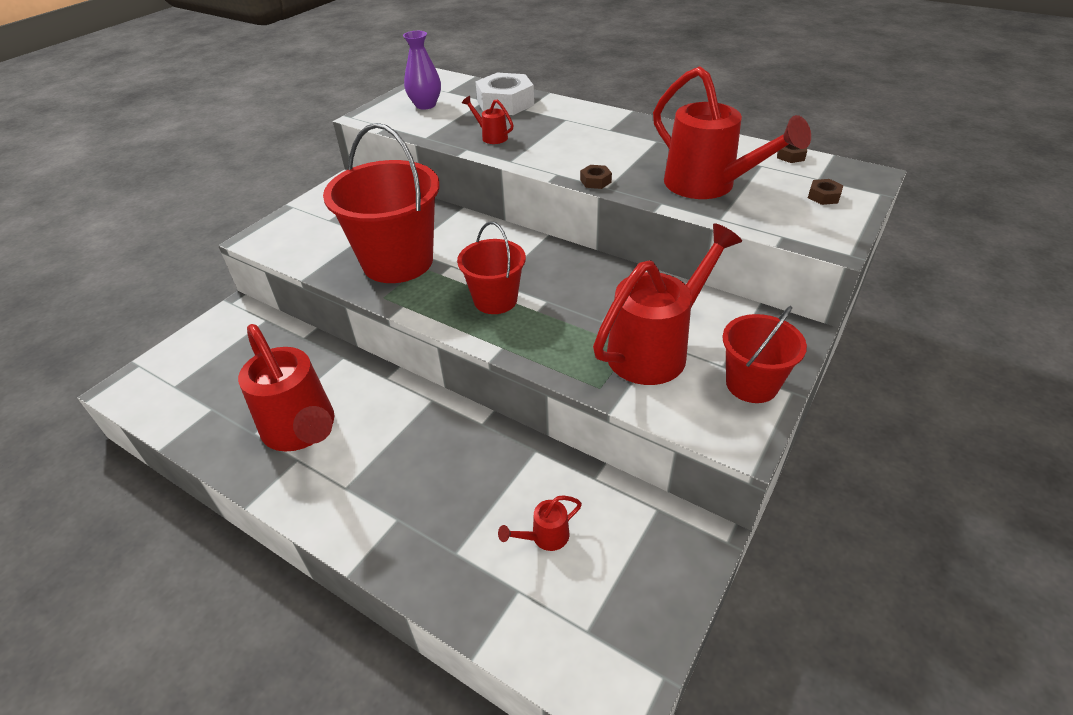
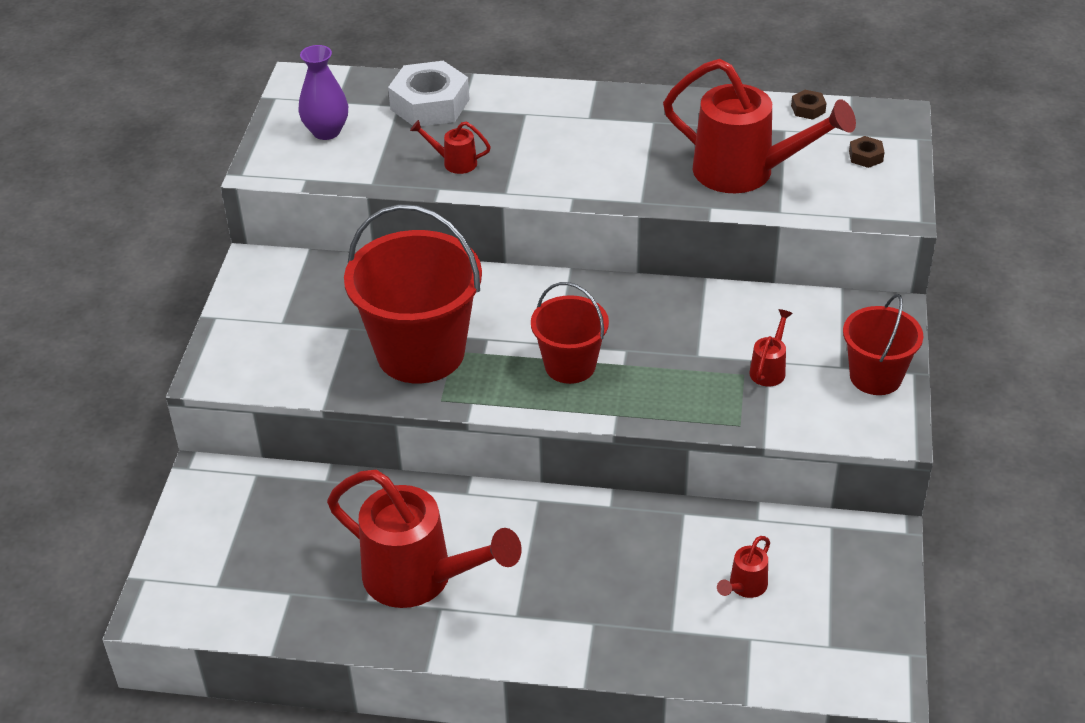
camera: 25 degrees left, 0 degrees up
brown nut [580,165,612,189] -> none
red watering can [593,223,742,385] -> red watering can [750,309,793,386], size x0.42

